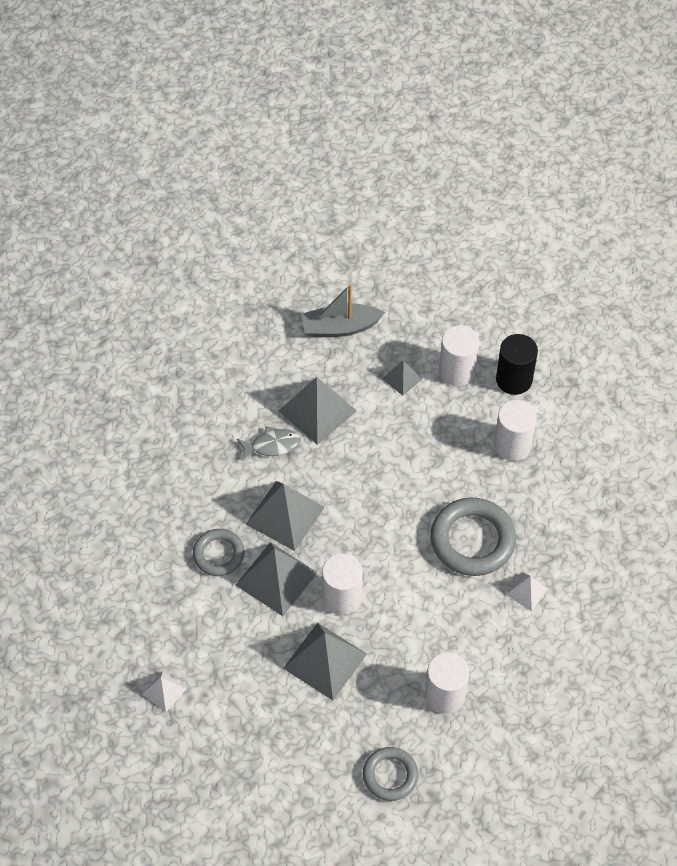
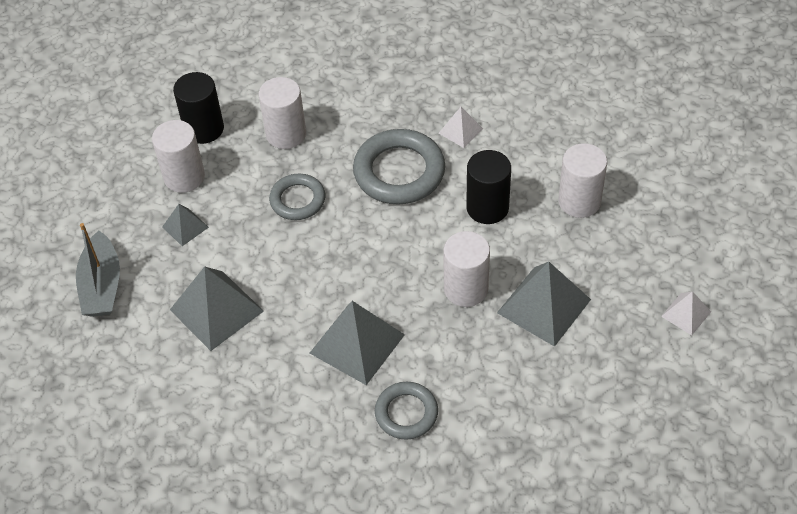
camera: 85 degrees left, 5 degrees down
white pyramid [142,671,186,712] -> white pyramid moved to [661,291,711,335]
grey pyramid [236,542,318,616] -> none
grey fish [237,426,301,461] -> none
grey ring [363,747,418,801] -> grey ring moved to [269,174,325,220]
none -> black cylinder [466,150,511,224]

